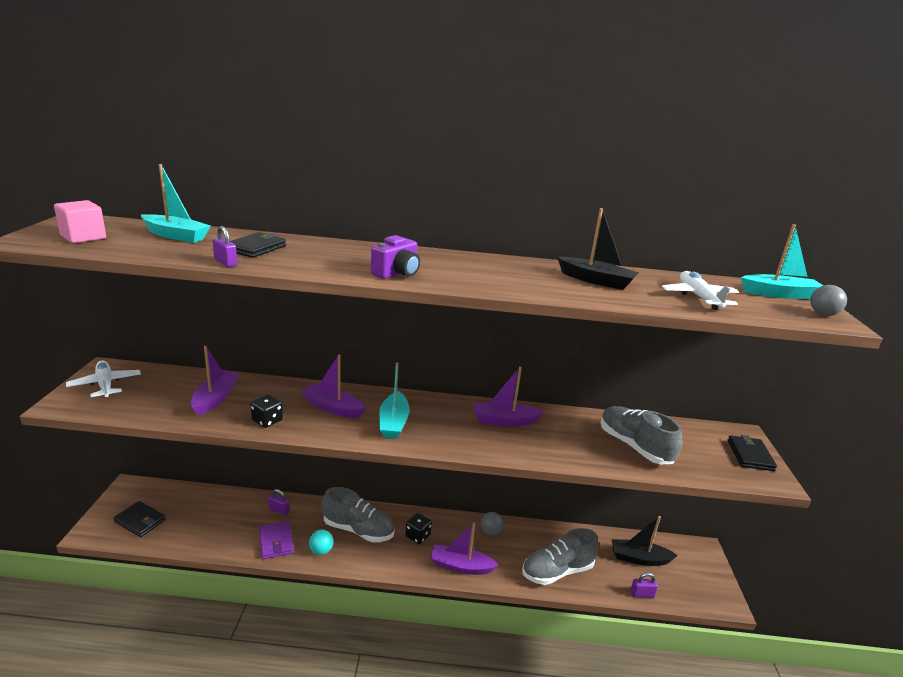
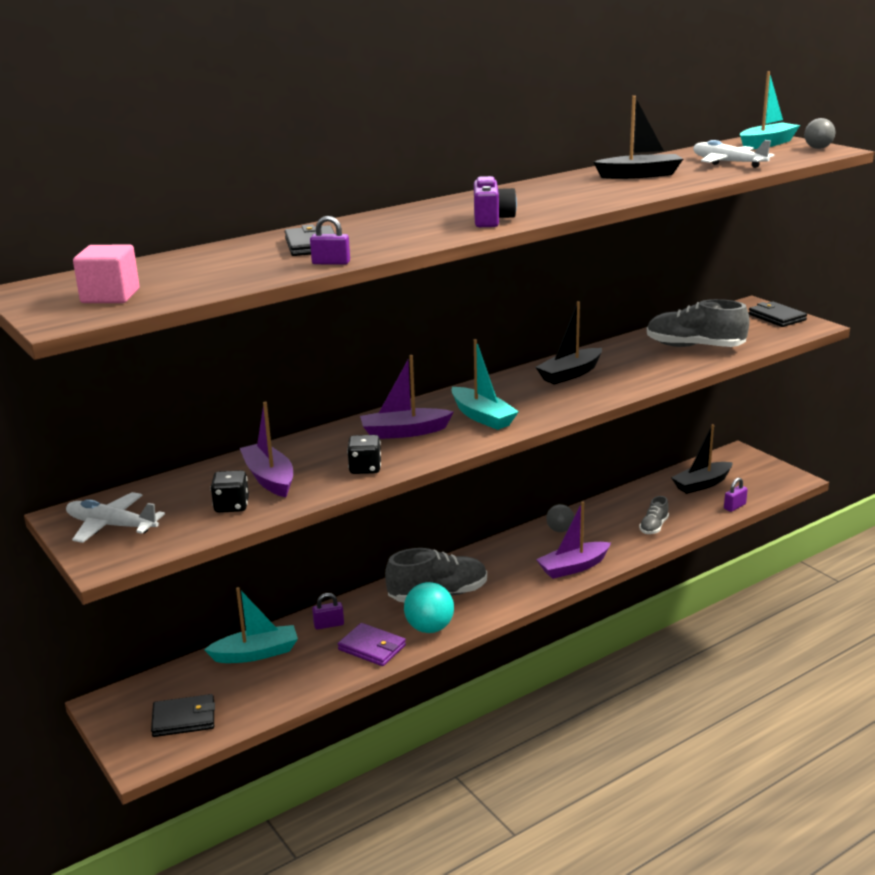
camera: 35 degrees left, 0 degrees up
turquoise boat [141,164,211,243] -> turquoise boat moved to [204,587,298,663]
turquoise ball [309,529,334,555] -> turquoise ball [404,582,454,633], size x1.57
black dice [405,513,432,544] -> black dice moved to [211,470,249,513]
purple boat [473,367,544,426] -> black boat [535,301,602,385]
grey shoe [522,528,599,585] -> grey shoe [639,496,669,534], size x0.53

